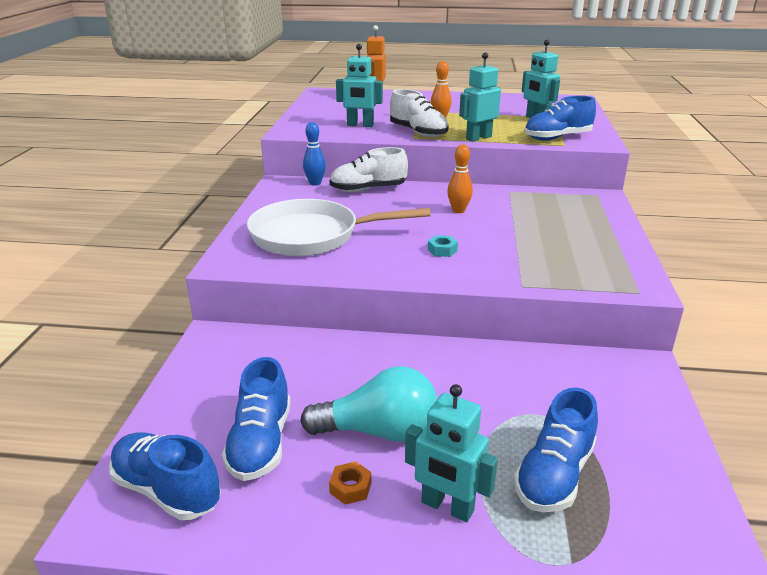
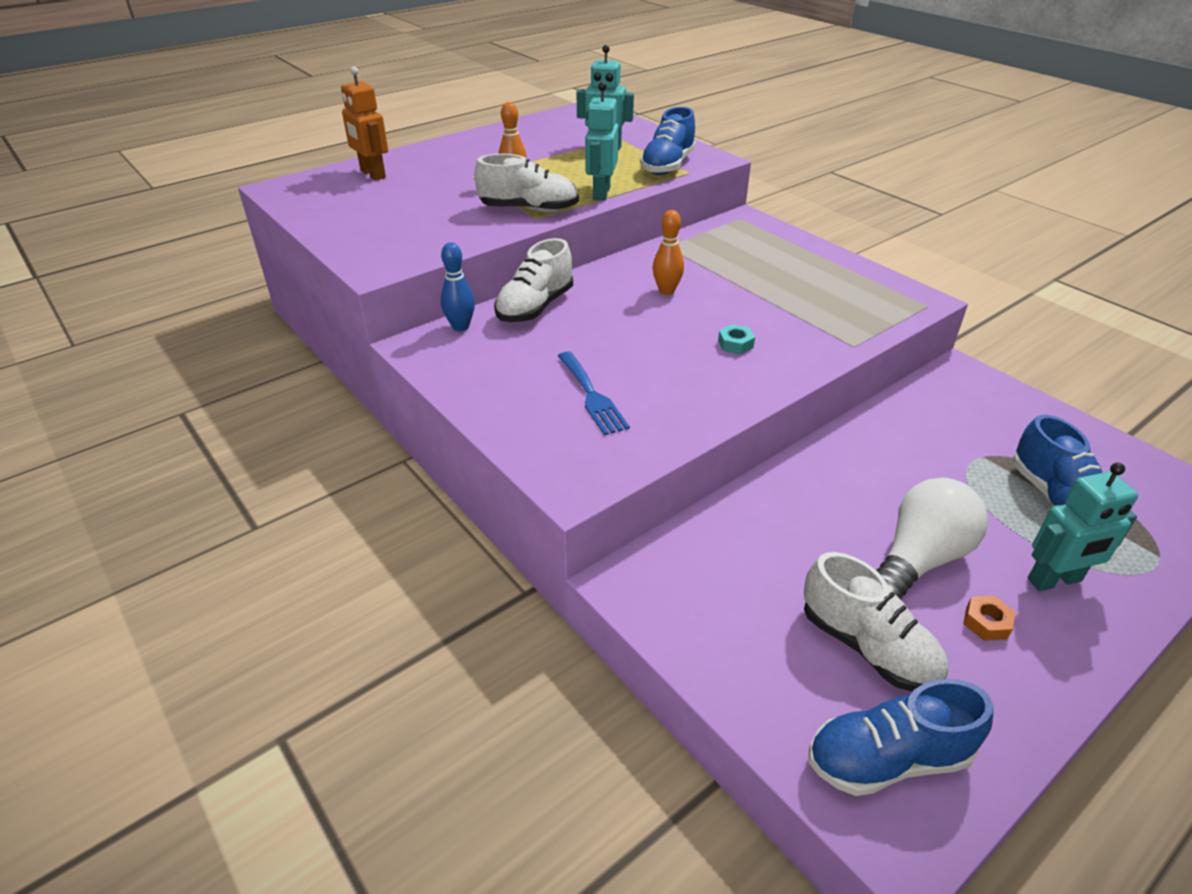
camera: 45 degrees left, 10 degrees up
blue shoe [222,357,291,481] -> white shoe [804,552,948,692]
white pan [247,199,431,256] -> blue fork [558,352,630,436]
turquoise light bulb [300,366,437,442] -> white light bulb [876,478,988,600]
turquoise robot [336,44,383,127] -> none

